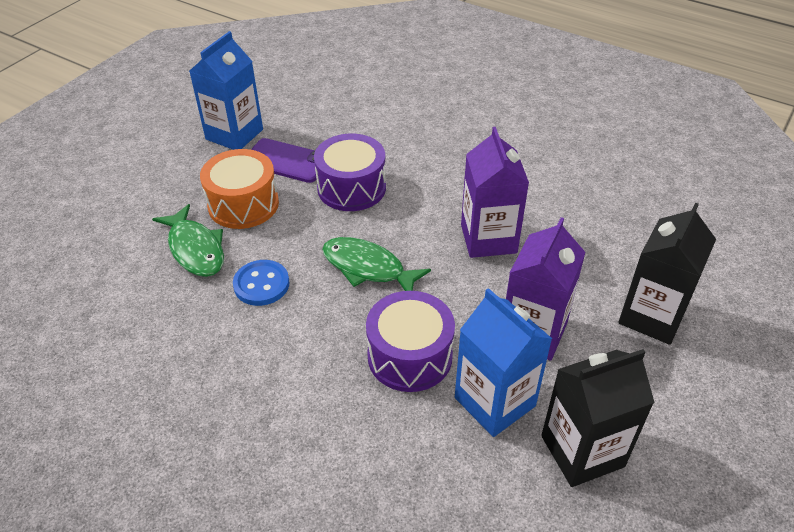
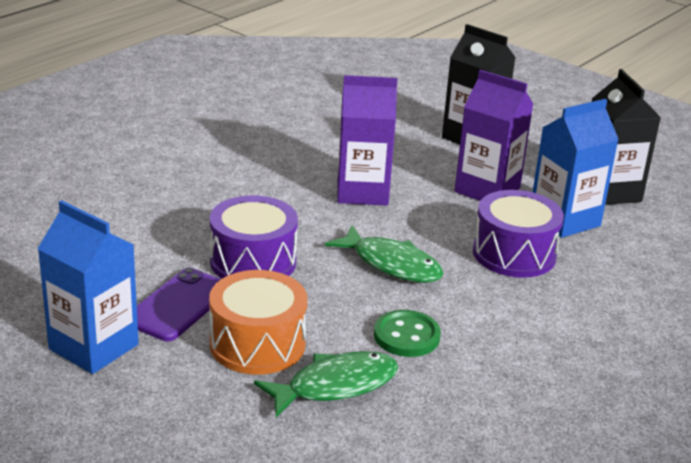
camera: 85 degrees left, 15 degrees down
blue button [233,260,290,306] -> green button [374,310,441,357]
green fish [322,237,431,291] -> green fish turned 90 degrees counterclockwise [325,225,444,283]

